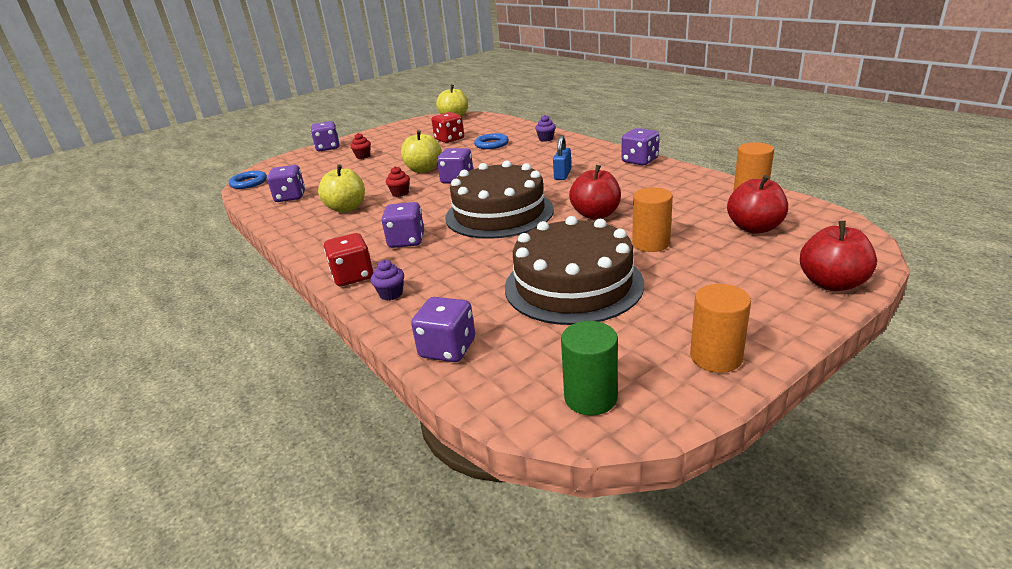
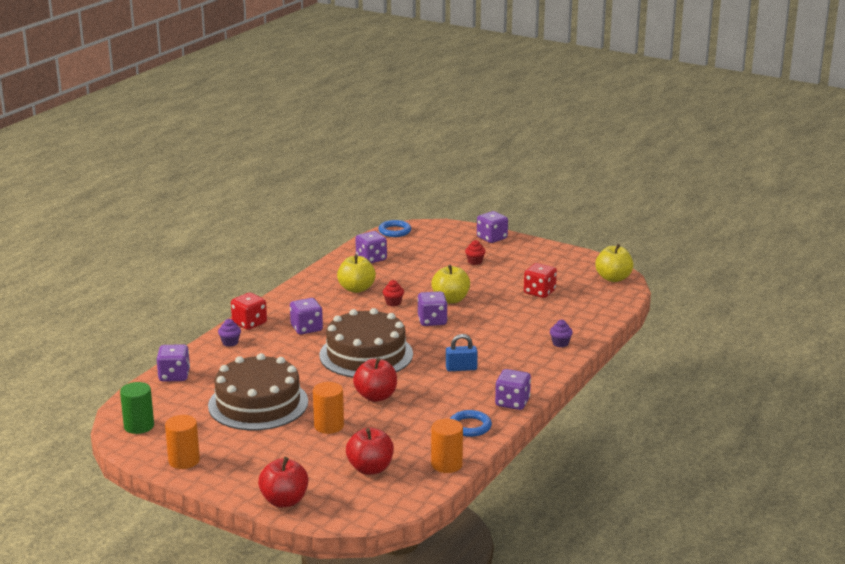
camera: 65 degrees right, 5 degrees down
blue ring [474,133,509,149] -> blue ring moved to [450,410,492,437]

